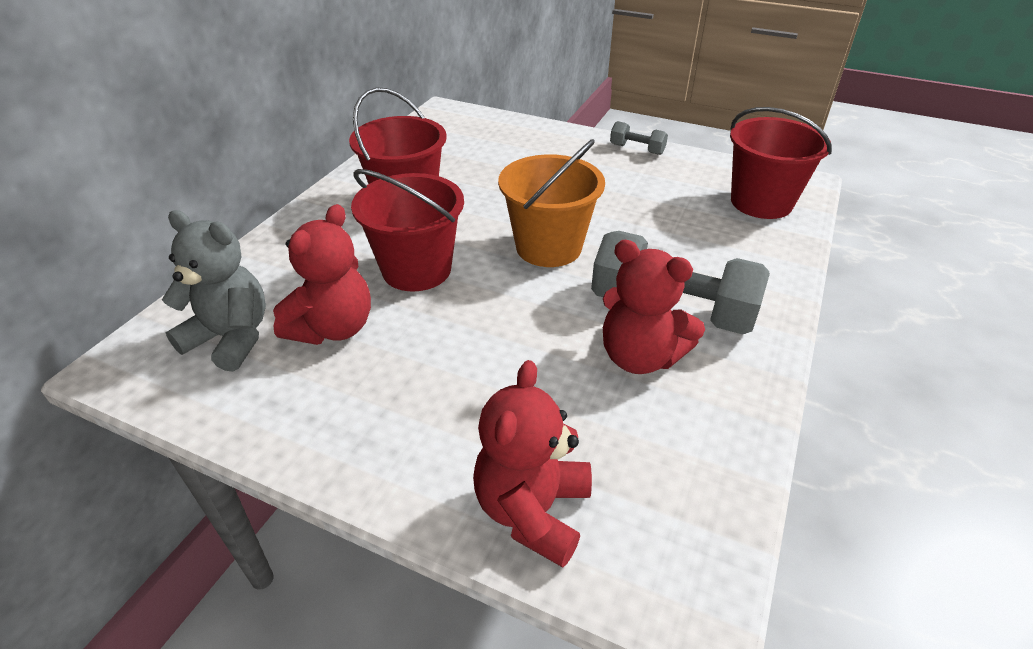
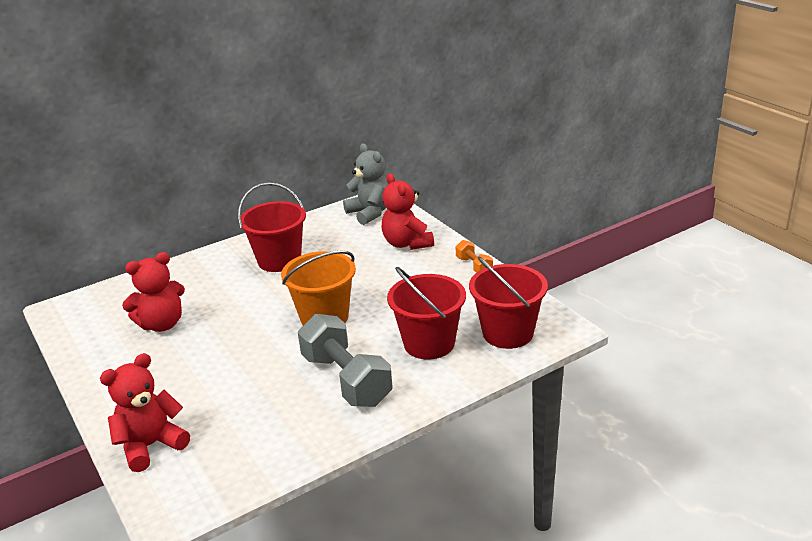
camera: 35 degrees right, 10 degrees down
grey teddy bear [162,210,266,372] -> grey teddy bear moved to [343,143,388,225]
red bucket [351,169,464,292] -> red bucket moved to [387,267,466,359]
red teddy bear [603,240,705,374] -> red teddy bear moved to [382,173,434,250]
grey dumbbell [610,121,668,155] -> orange dumbbell [456,240,493,273]

